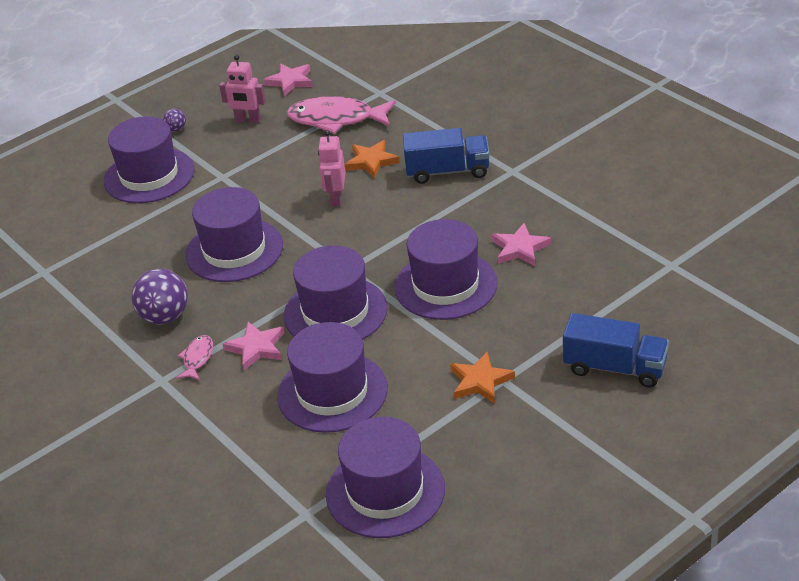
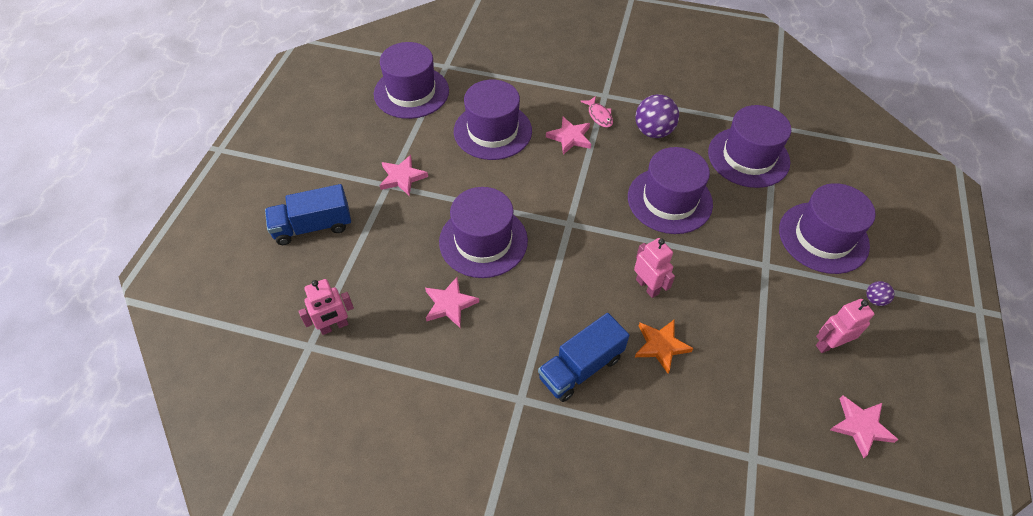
camera: 140 degrees right, 15 degrees up
purple hat [284,245,388,339] -> purple hat moved to [708,105,791,188]
pink fish [287,96,396,134] -> none
orange star [450,352,515,404] -> pink star [380,155,428,196]
none -> pink robot [299,279,354,335]

